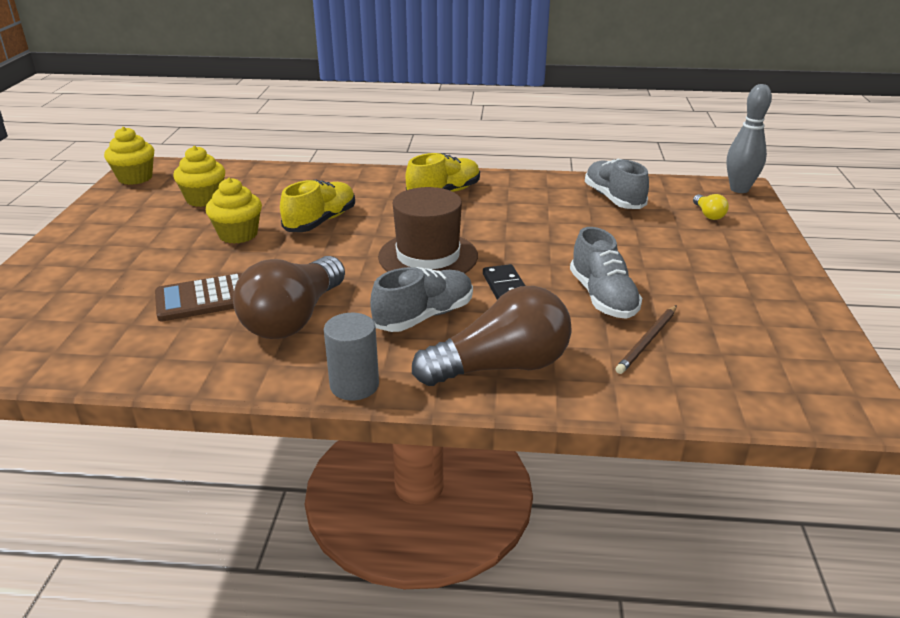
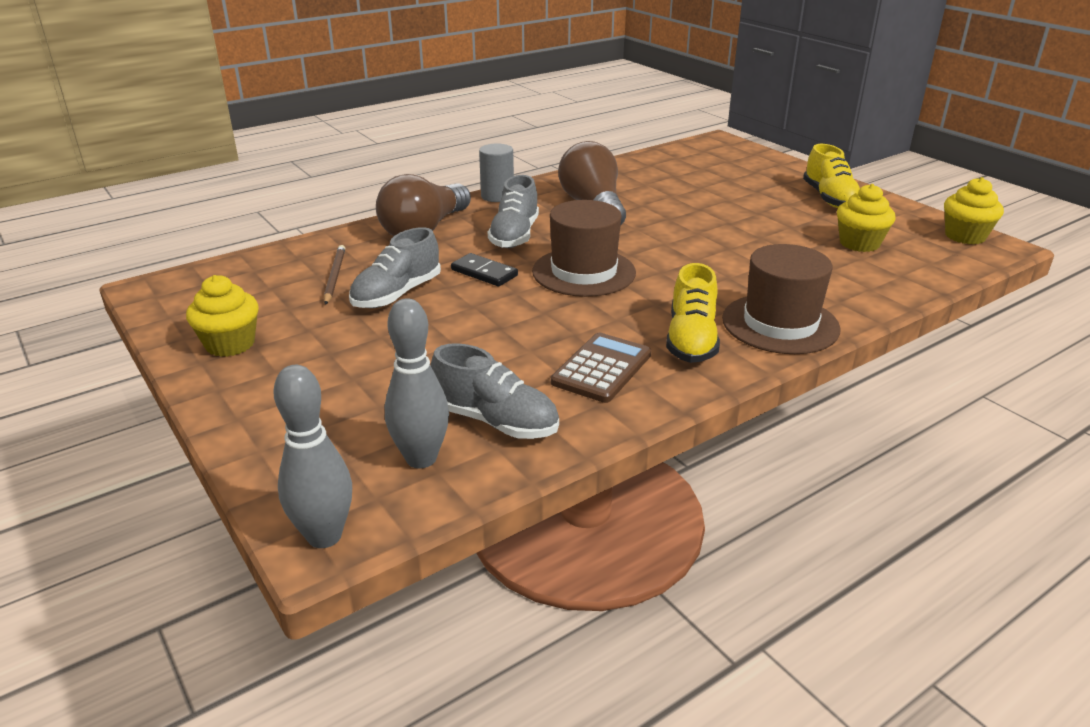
camera: 140 degrees right, 0 degrees up
brown calculator [155,273,242,322] -> brown calculator moved to [551,333,651,403]
yellow cupcake [206,178,262,244] -> yellow cupcake moved to [186,275,259,357]
yellow shoe [280,179,355,232] -> yellow shoe moved to [803,144,860,208]
grey shoe [570,227,642,319] -> grey shoe turned 90 degrees counterclockwise [349,227,441,308]
yellow light bulb [693,194,729,220] -> none
none -> grey bowling pin [385,298,449,469]
none -> brown hat [722,244,840,354]

